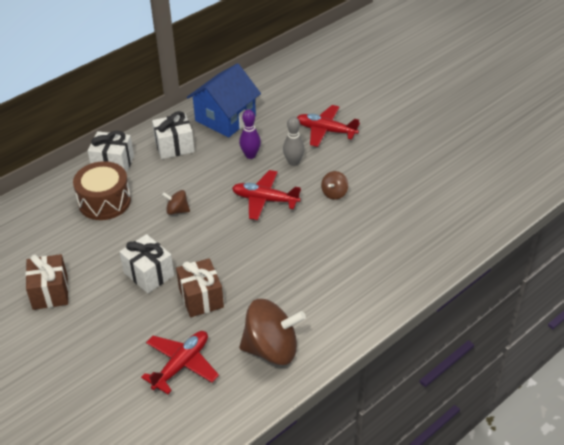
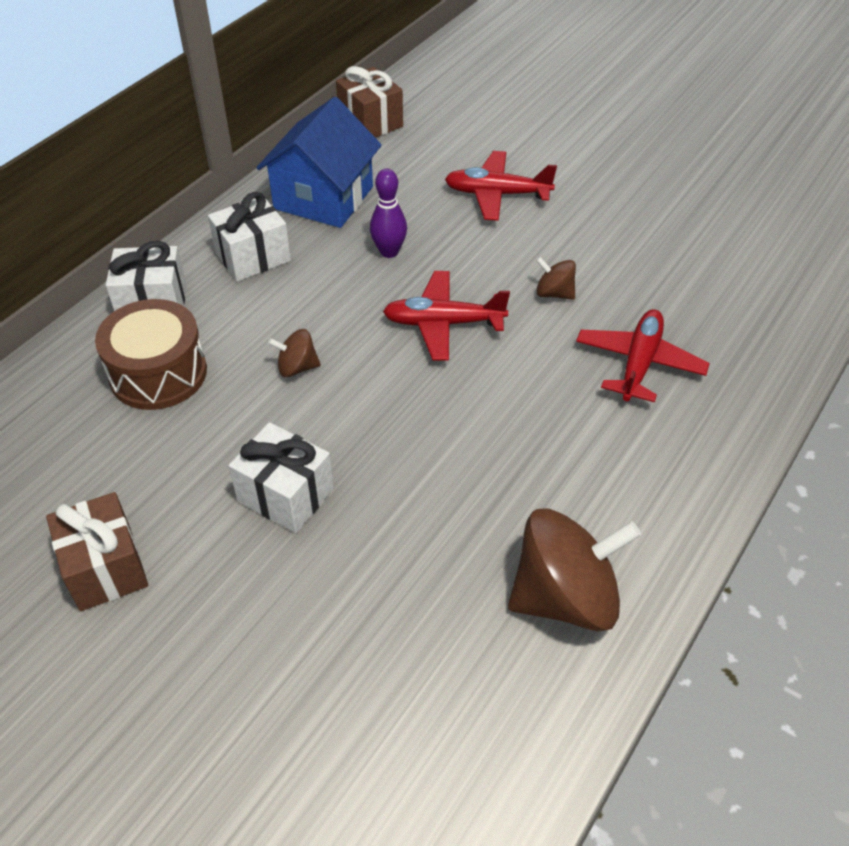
camera: 15 degrees left, 5 degrees up
red plane [141,331,219,394] -> red plane moved to [576,309,710,402]
brown gift [176,258,224,317] -> brown gift moved to [336,66,403,138]
grey bowling pin [283,116,305,166] -> none
brown spinning top [321,171,348,200] -> brown spinning top turned 105 degrees clockwise [536,257,576,300]

